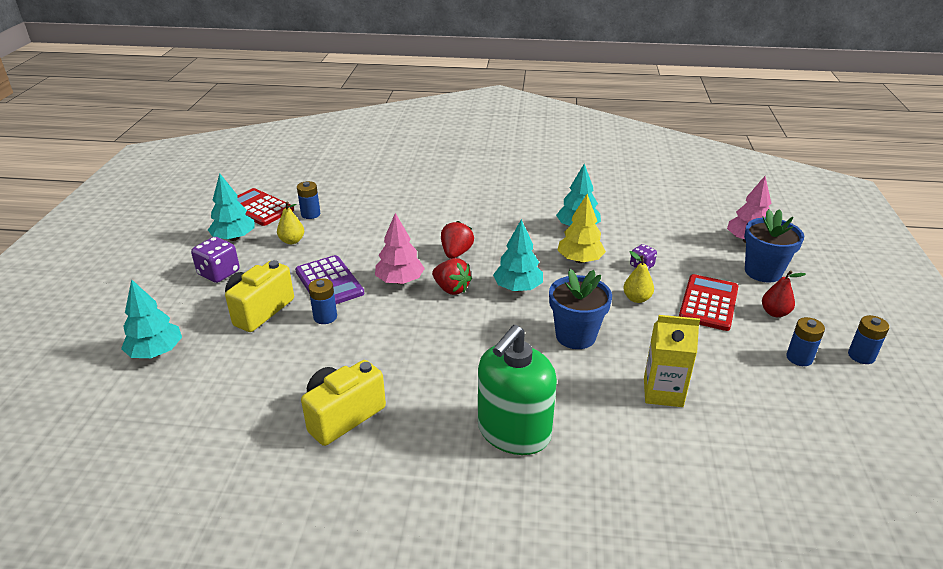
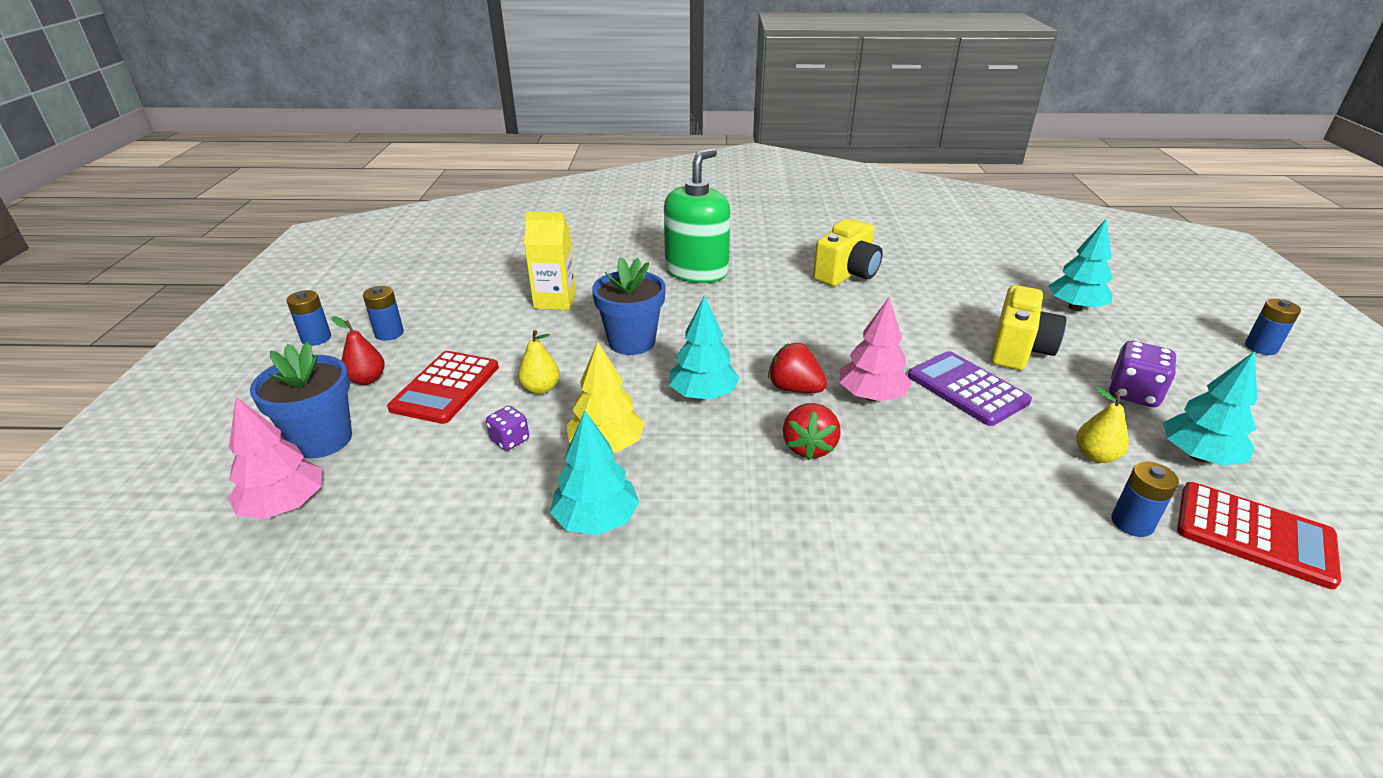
camera: 175 degrees right, 0 degrees up
blue battery [308,278,337,324] -> blue battery moved to [1245,299,1301,355]

